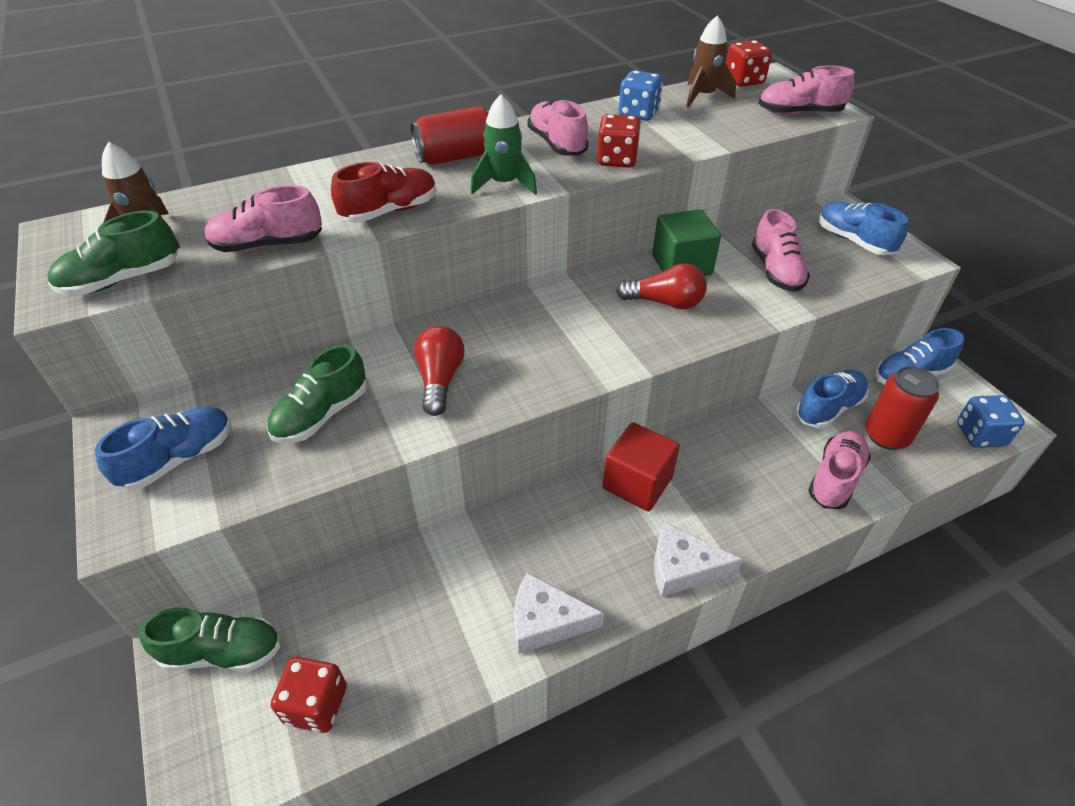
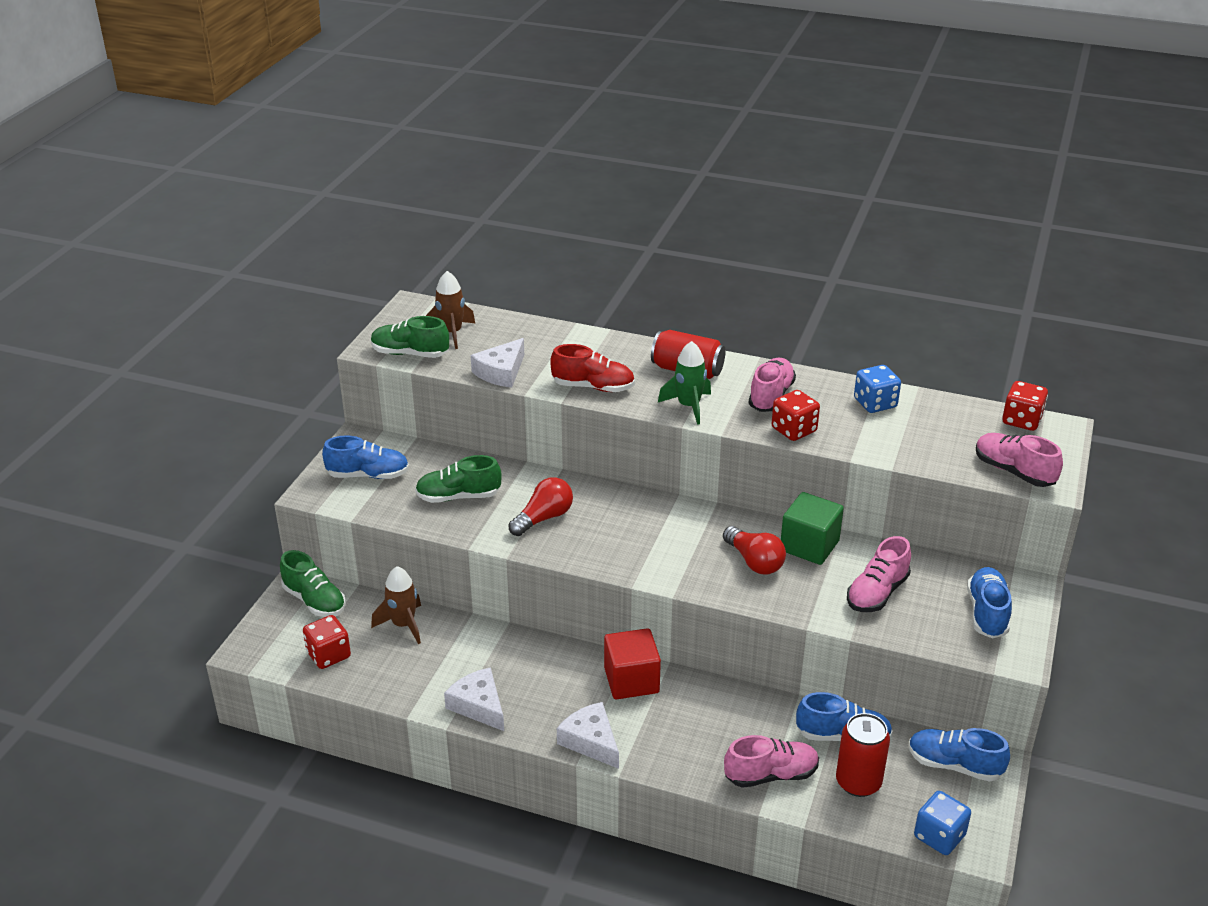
camera: 45 degrees right, 10 degrees down
pink shoe [204,185,322,252] -> white cheese [471,338,524,388]
brown rocket [686,15,736,108] -> brown rocket moved to [371,566,421,644]

